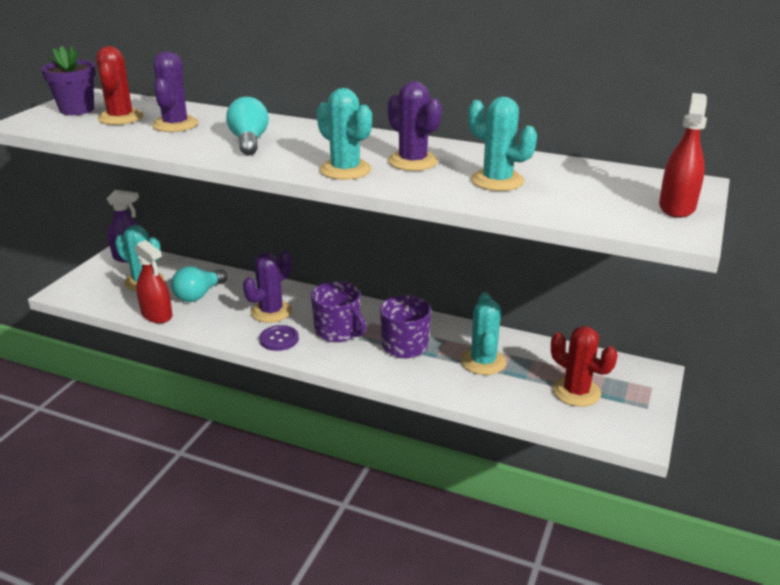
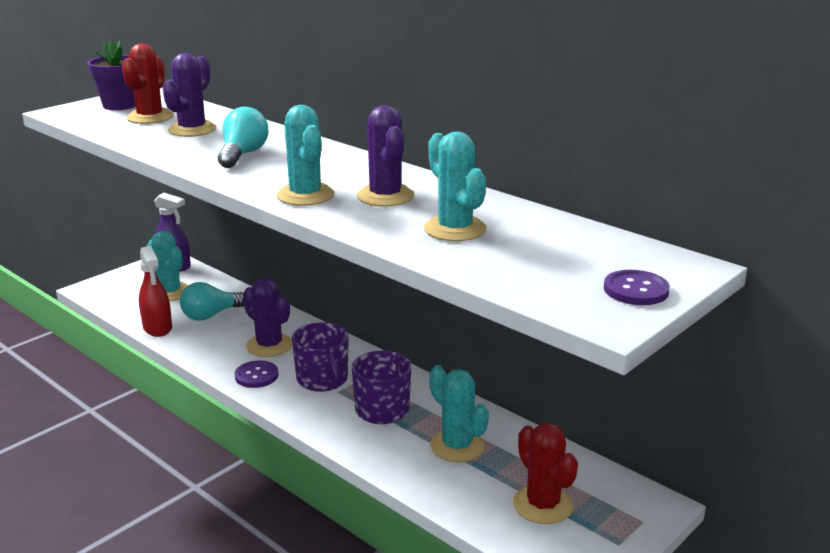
camera: 20 degrees right, 5 degrees down
purple cactus [243,251,292,323] -> purple cactus turned 75 degrees clockwise [243,278,292,357]
turquoise cactus [461,292,506,375] -> turquoise cactus turned 60 degrees counterclockwise [429,365,489,462]
red spray bottle [659,93,707,218] -> purple button [604,270,670,305]

